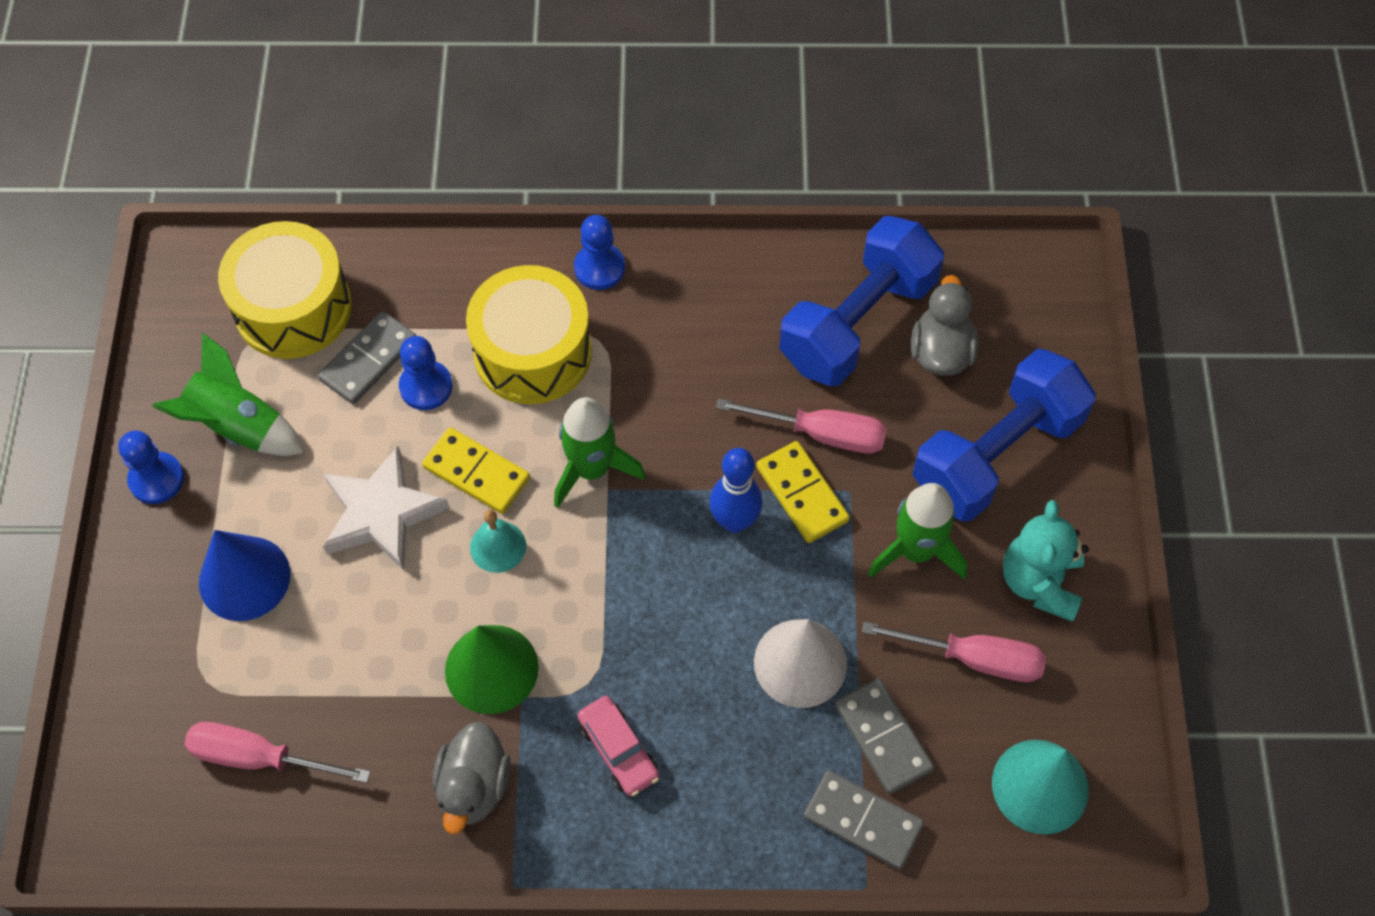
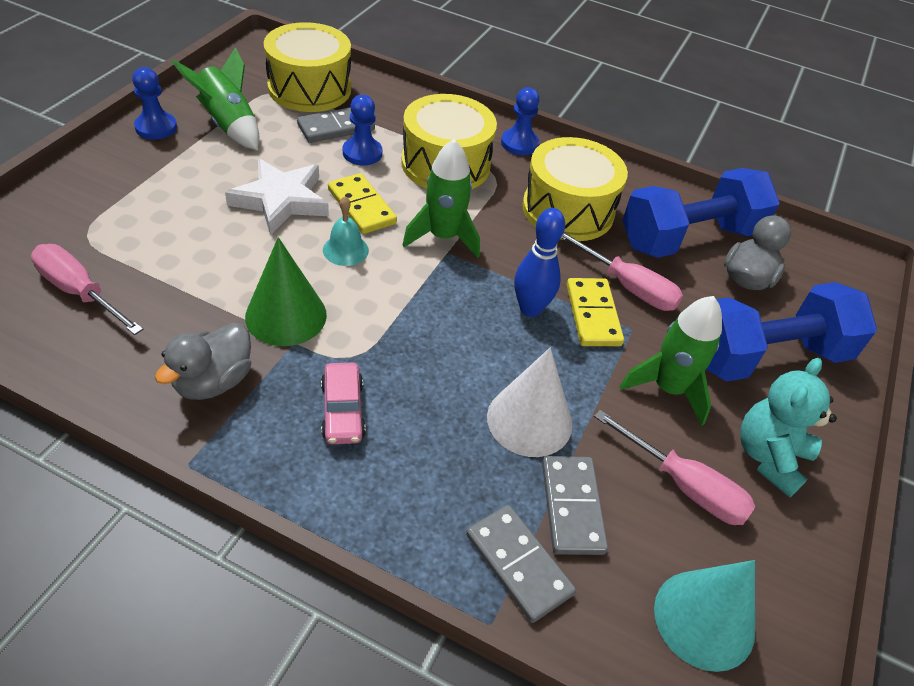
camera: 20 degrees right, 15 degrees down
blue cone [199,530,290,621] -> none
none -> yellow drum [522,137,628,241]

